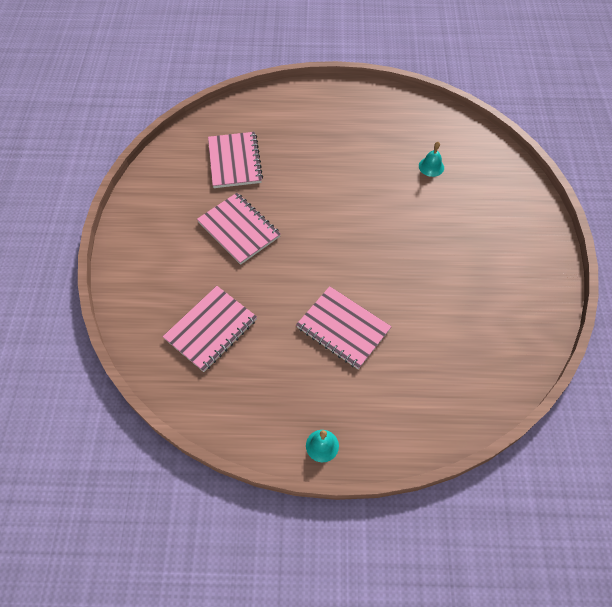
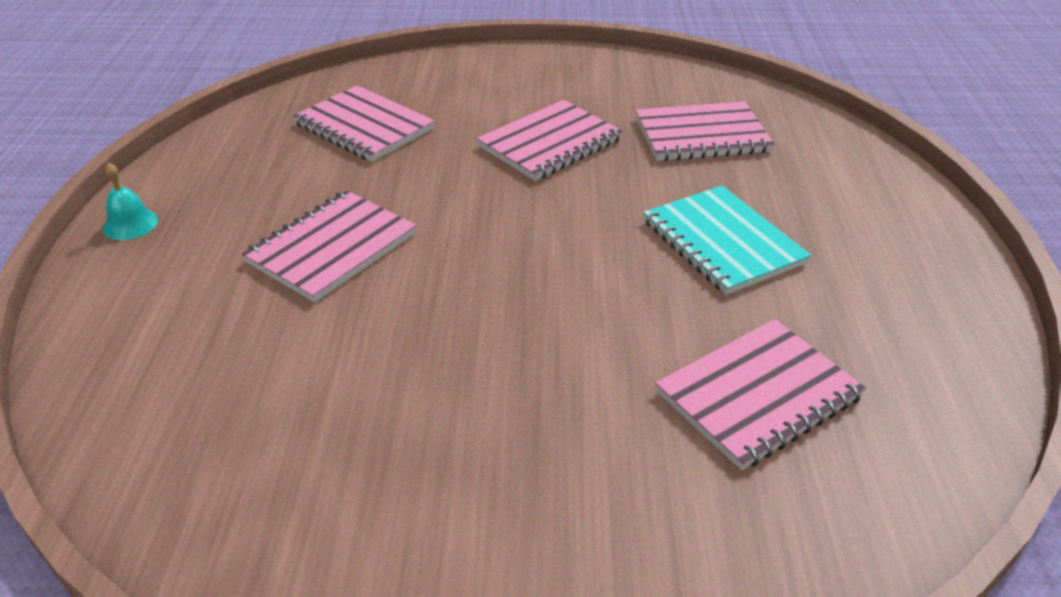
camera: 90 degrees right, 20 degrees down
turquoise bell [419,142,444,177] -> pink notebook [655,319,866,470]
none -> turquoise notebook [643,186,811,295]

